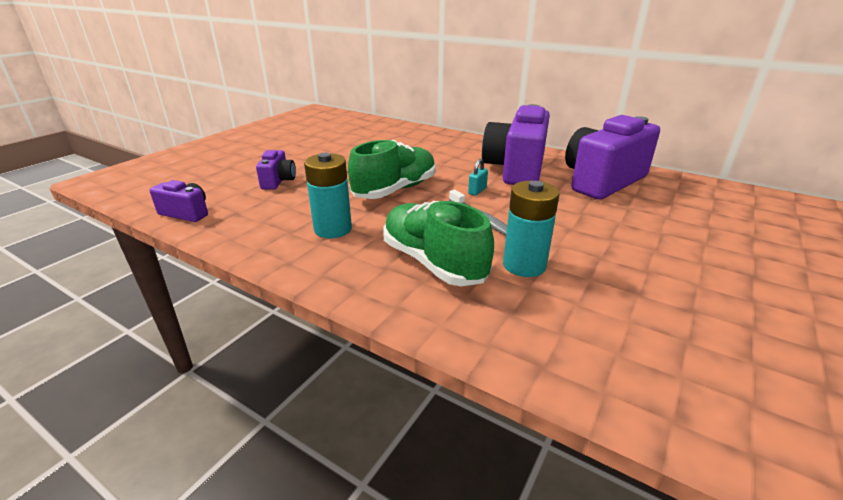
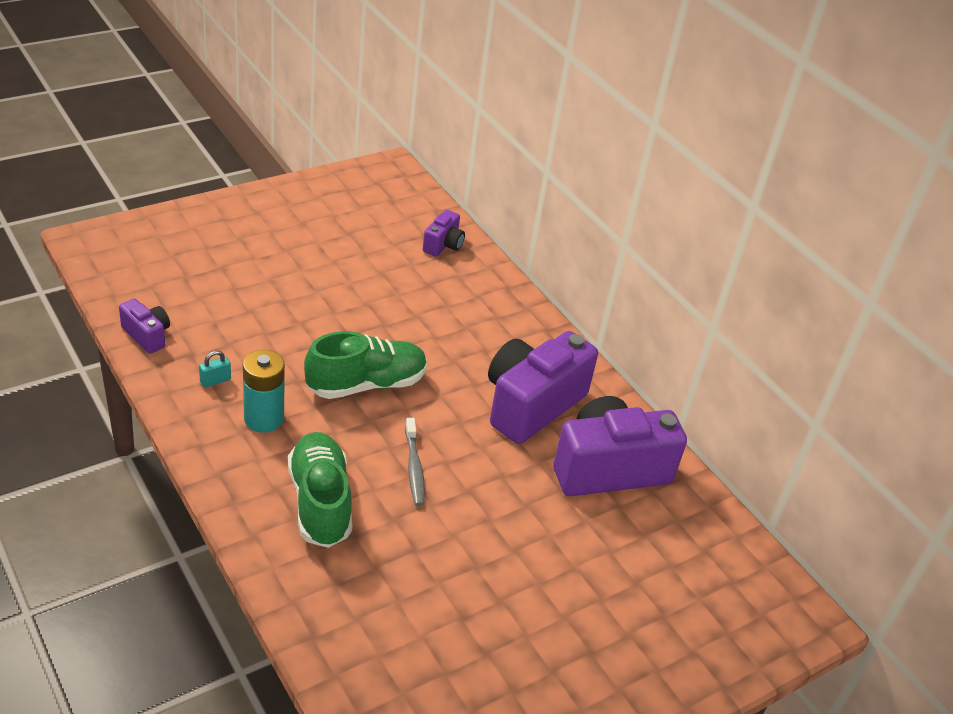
camera: 20 degrees right, 10 degrees up
purple camera [256,150,296,190] -> purple camera moved to [423,210,465,257]
turquoise padlock [468,159,488,196] -> turquoise padlock moved to [199,350,231,388]
turquoise battery [503,181,560,277] -> none

